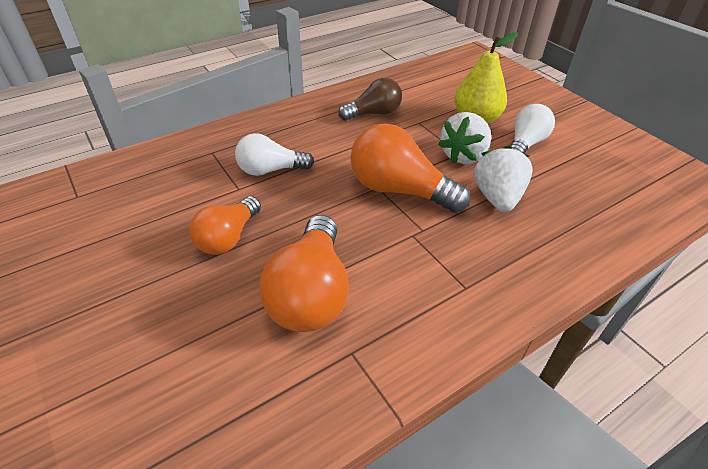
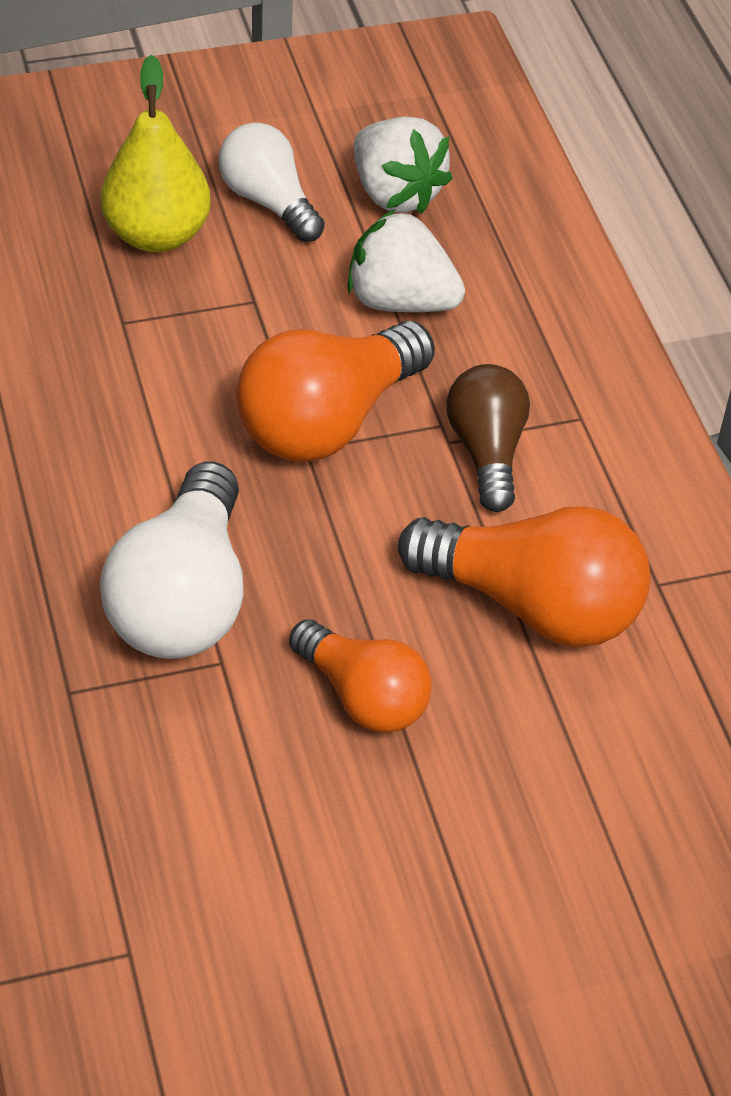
camera: 75 degrees left, 5 degrees up
white light bulb [235,133,314,176] -> white light bulb [100,461,244,659], size x1.56
brown light bulb [338,78,402,120] -> brown light bulb moved to [446,364,530,512]
white strawberry [438,112,491,164] -> white strawberry moved to [354,116,453,214]

